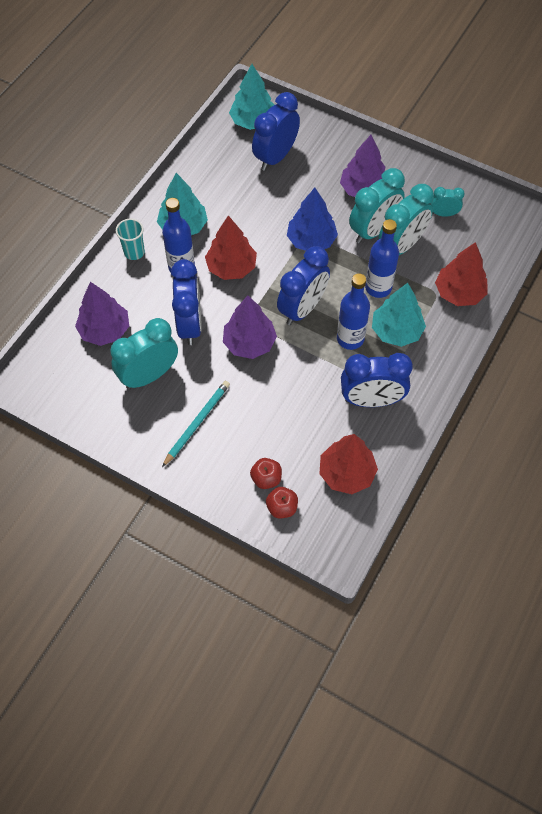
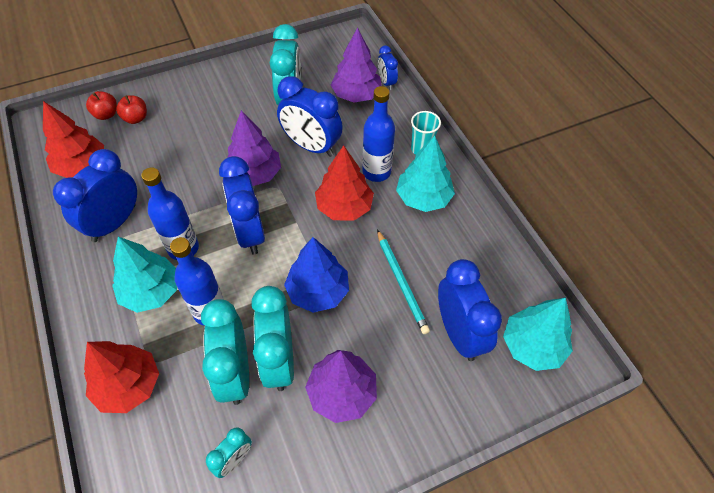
camera: 125 degrees right, 5 degrees down
turquoise pencil [162,381,230,467] -> turquoise pencil moved to [377,230,430,334]
none -> blue clock [378,45,398,90]

